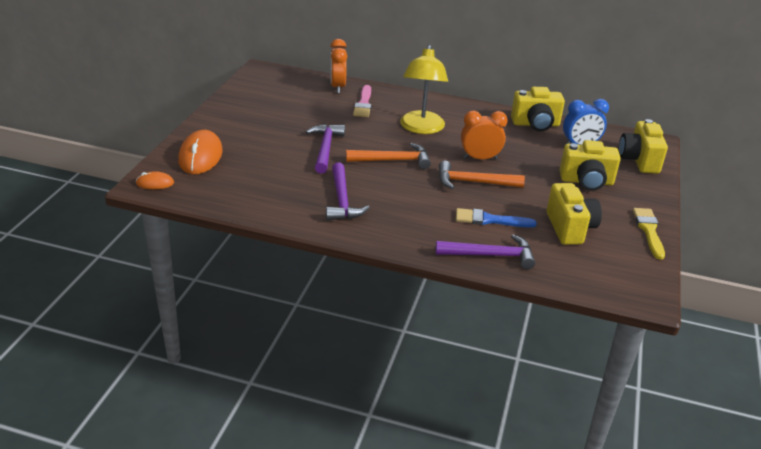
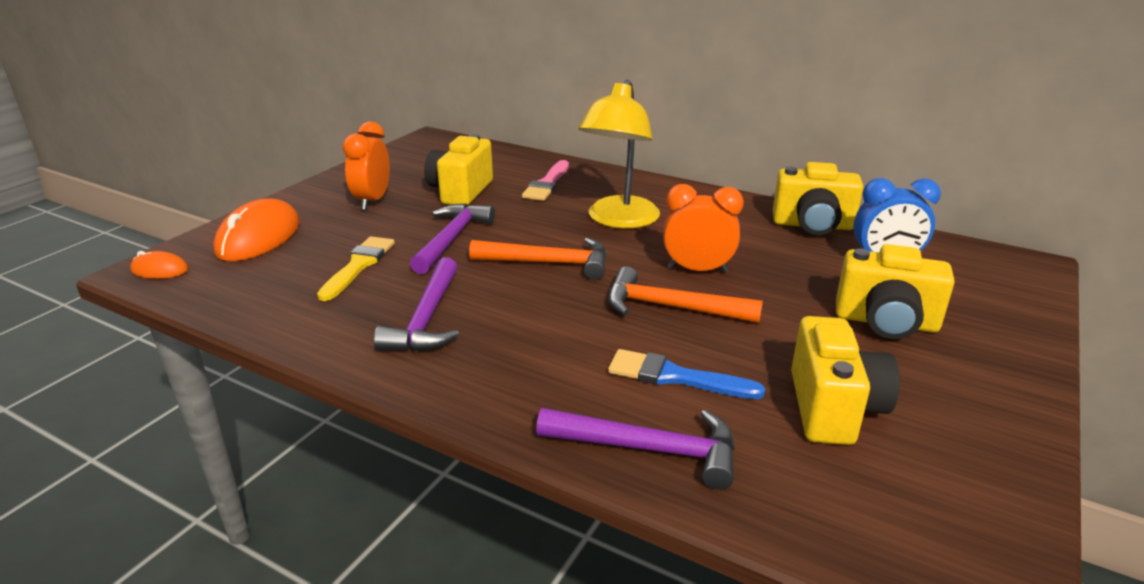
camera: 15 degrees right, 5 degrees down
orange clock [330,39,347,93] -> orange clock moved to [343,122,390,210]
yellow camera [619,119,668,174] -> yellow camera moved to [424,134,493,205]
yellow brush [633,208,665,260] -> yellow brush moved to [317,236,395,301]

